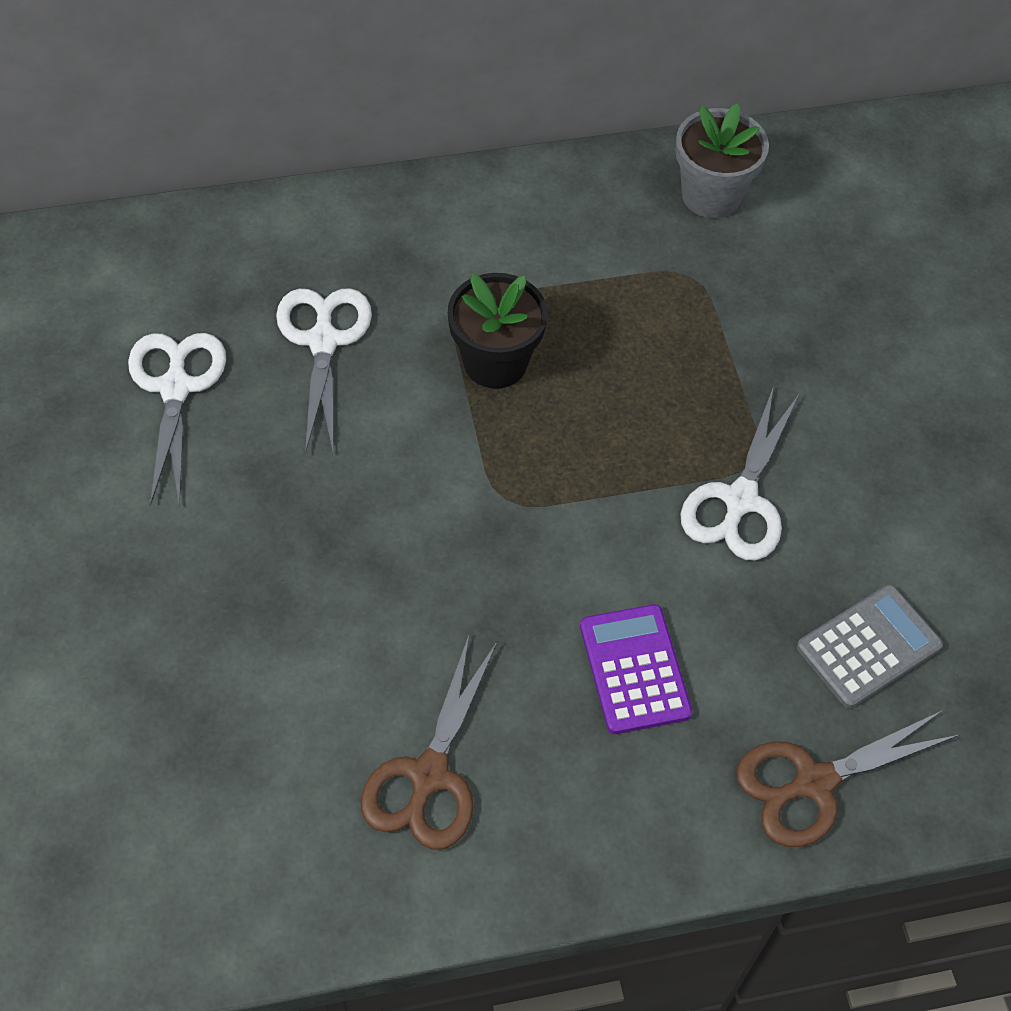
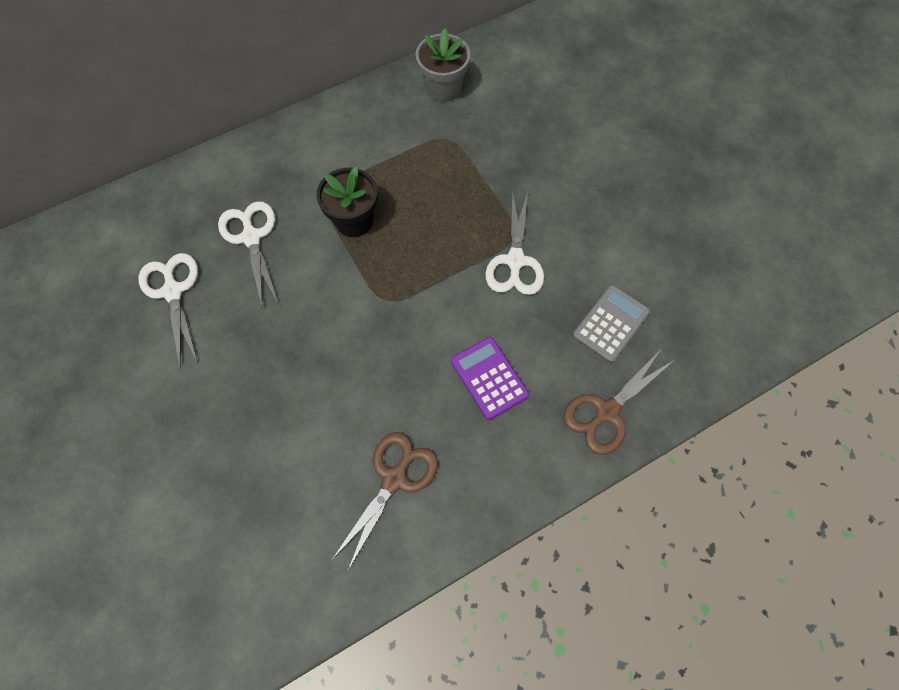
camera: 15 degrees left, 10 degrees up
brown scissors [361,633,497,850] -> brown scissors turned 150 degrees counterclockwise [331,432,438,570]

